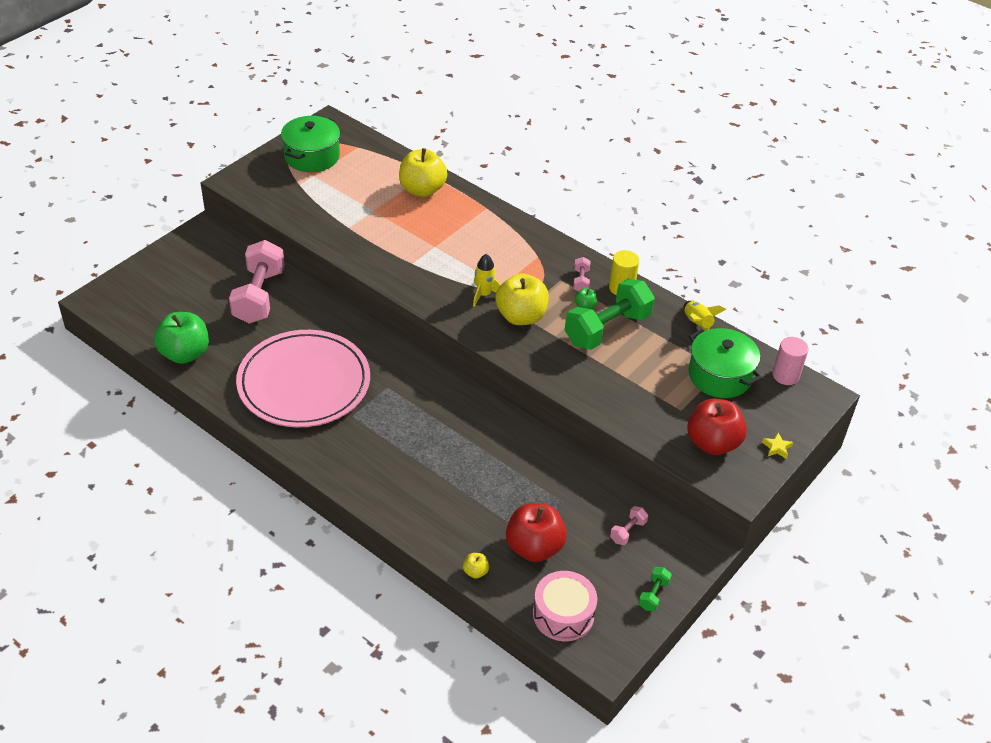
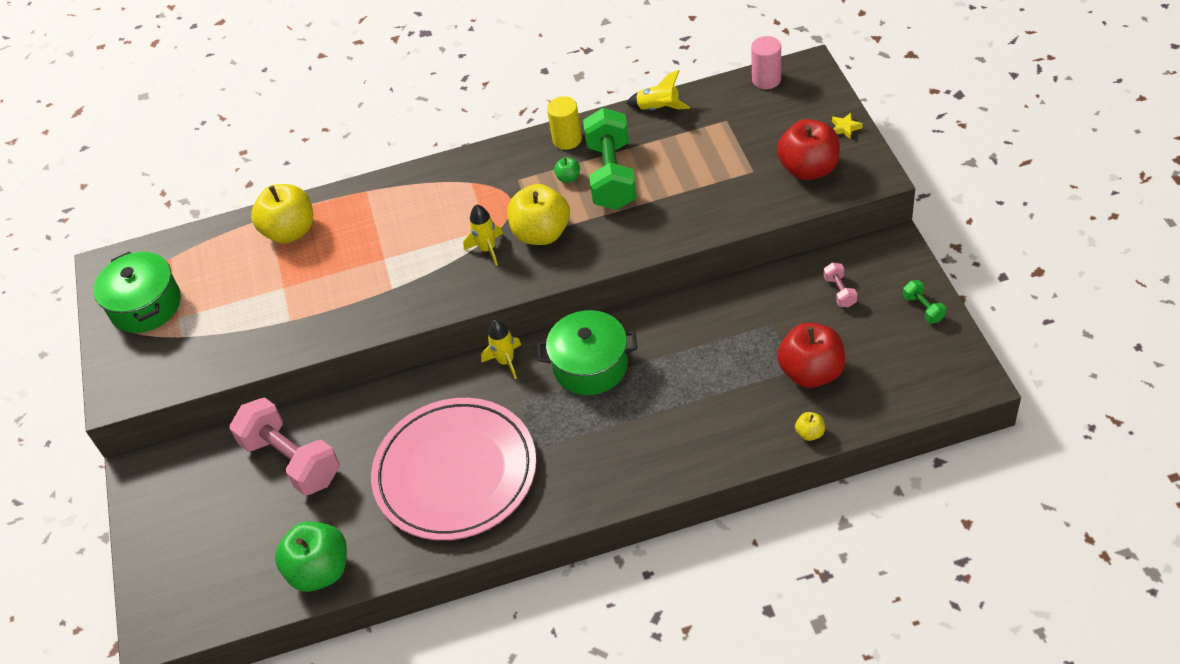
camera: 45 degrees left, 5 degrees up
pink drum [533,571,597,641] -> none
pink dumbbell [573,257,590,292] -> none
green pot [688,328,762,398] -> green pot moved to [537,310,637,395]
none -> yellow rocket [481,320,521,379]

